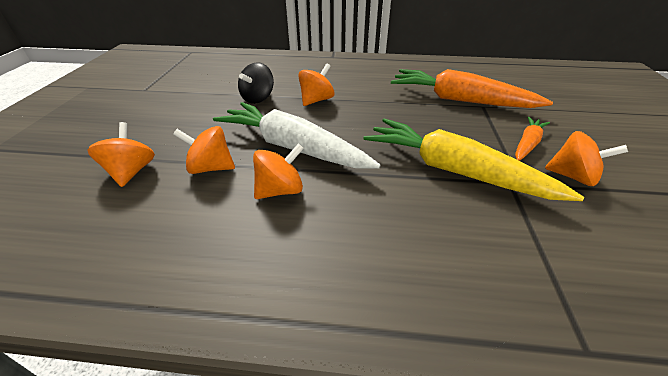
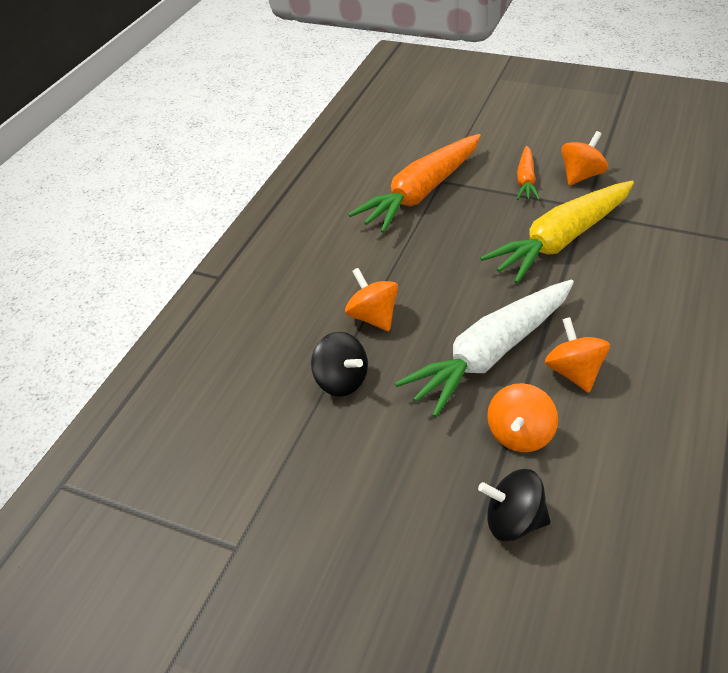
camera: 70 degrees left, 5 degrees up
orange spinning top [88,122,155,187] -> black spinning top [478,469,551,541]
orange carrot [515,117,550,161] -> orange carrot turned 135 degrees counterclockwise [517,146,540,200]

